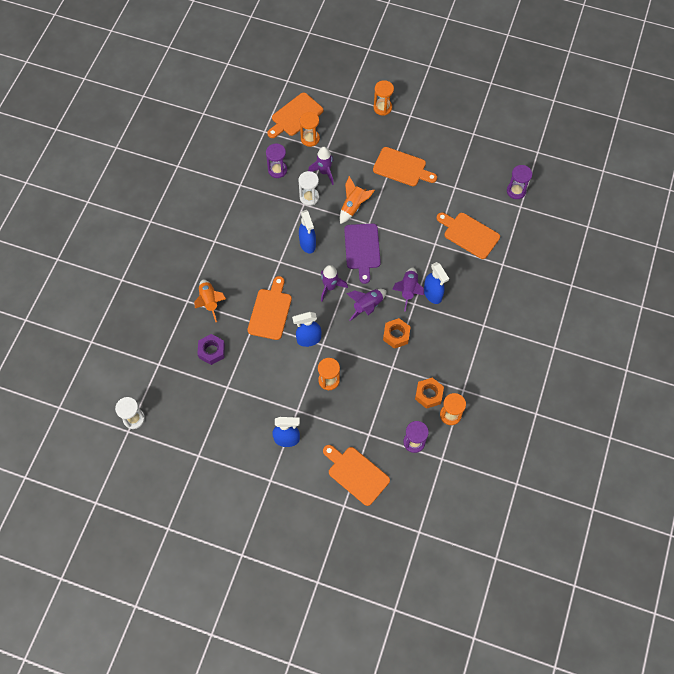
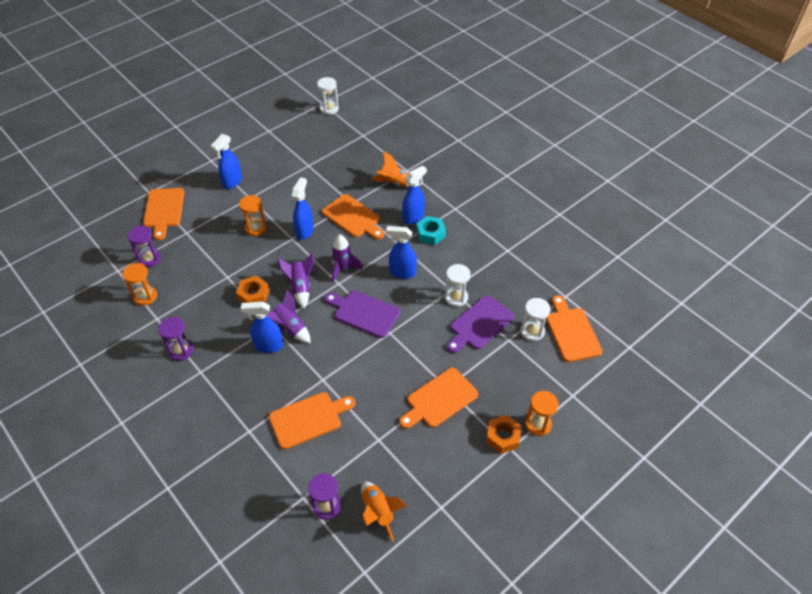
camera: 120 degrees right, 15 degrees down
purple nut [197,334,225,365] -> none
purple hourglass [266,144,287,178] -> purple hourglass moved to [158,317,193,361]
orange hourglass [300,112,320,147] -> white hourglass [520,298,550,341]
purple rocket [308,147,334,185] -> purple cutting board [447,295,515,353]
orange cutting board [323,445,390,506] -> orange cutting board turned 105 degrees clockwise [143,188,184,240]
orange rocket [340,176,375,224] -> orange rocket moved to [361,482,407,541]
orange nut [415,378,444,409] -> orange nut moved to [486,415,521,454]
none -> blue spray bottle [402,166,427,224]
none -> turquoise nut [416,216,446,245]

